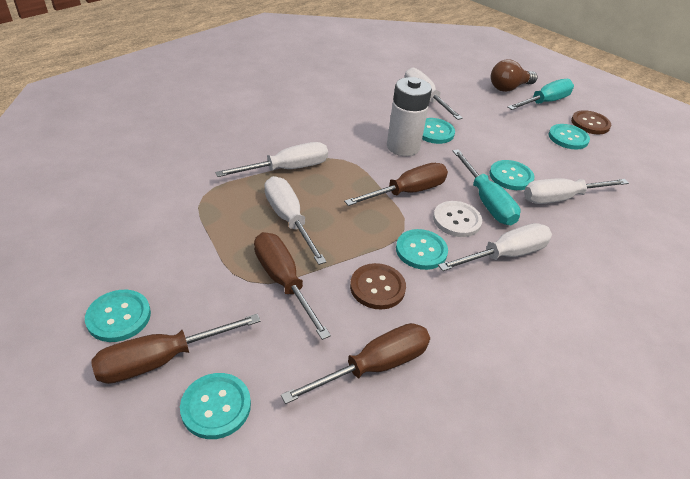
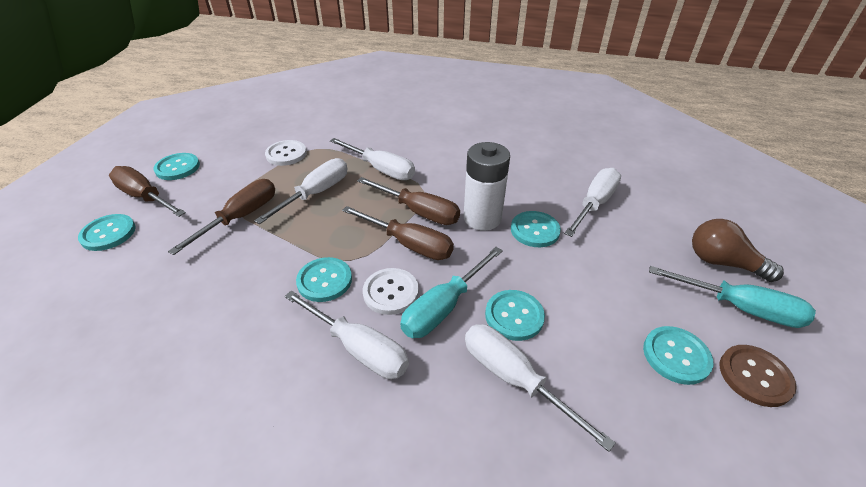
camera: 65 degrees right, 0 degrees up
brown screwdriver [281,323,430,404] -> brown screwdriver moved to [357,177,460,225]
brown button [350,263,406,310] -> none
none -> white button [265,140,307,166]

